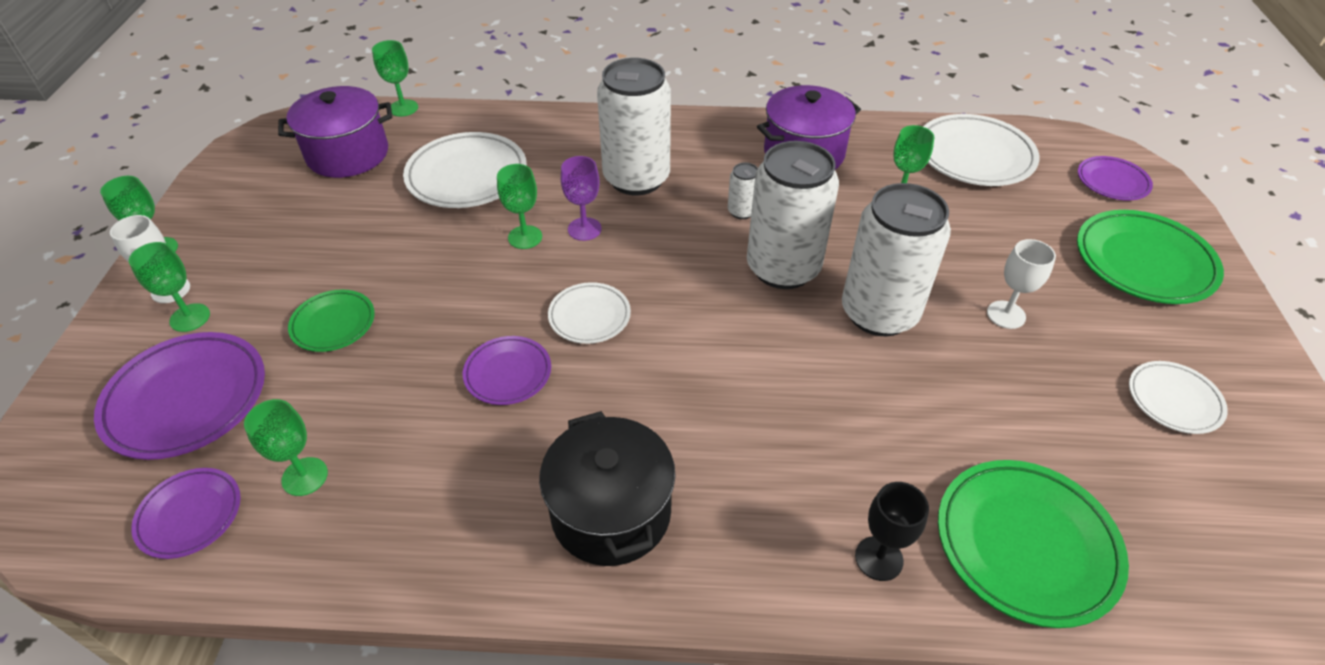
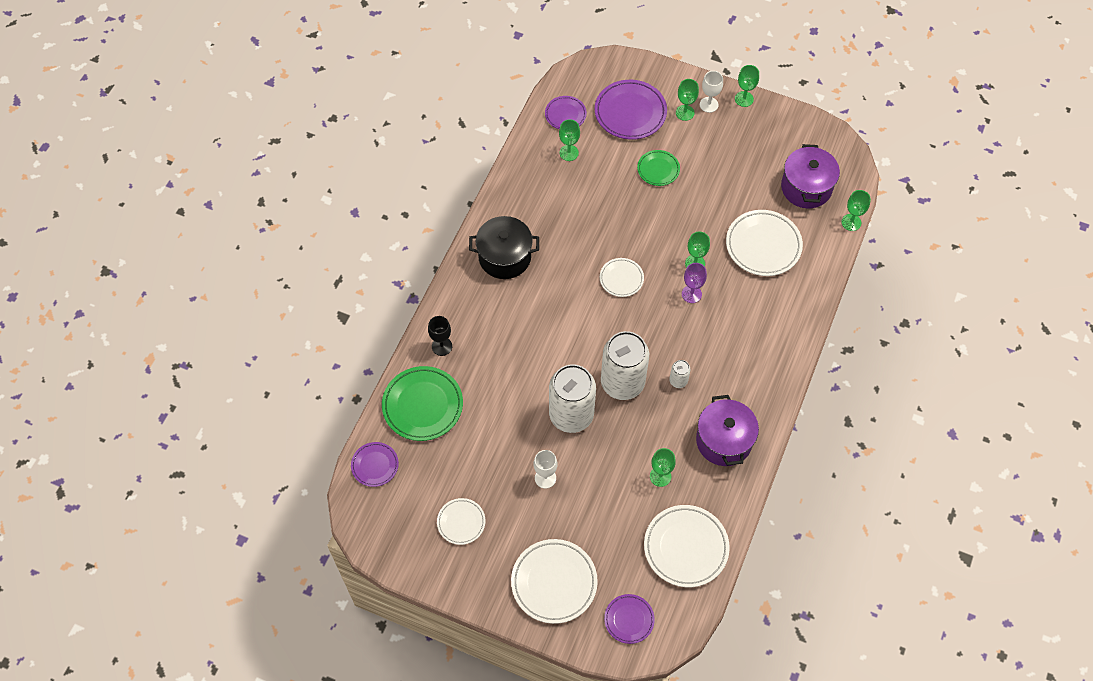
camera: 110 degrees right, 15 degrees up
purple plate [463,336,551,405] -> purple plate moved to [351,442,399,487]
white can [597,58,671,195] -> none
green plate [1077,210,1224,304] -> white plate [511,539,598,624]

